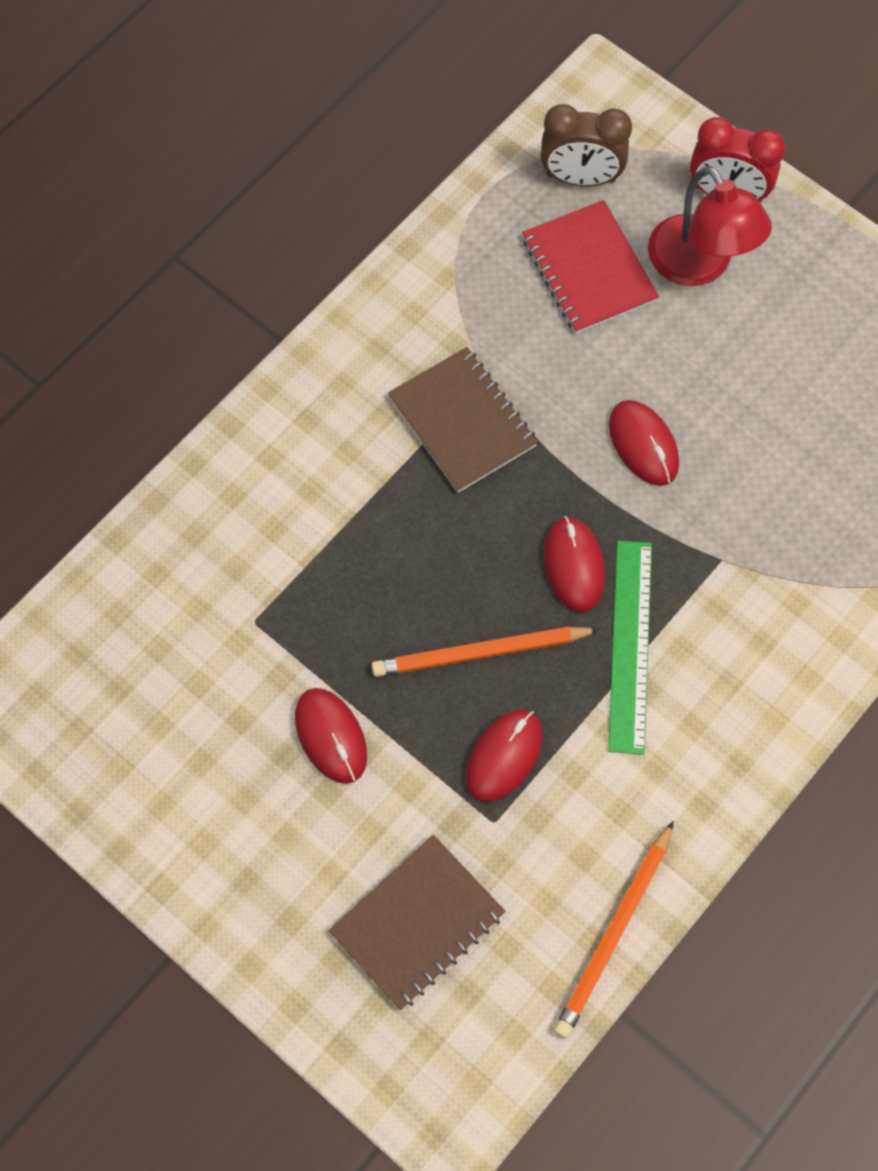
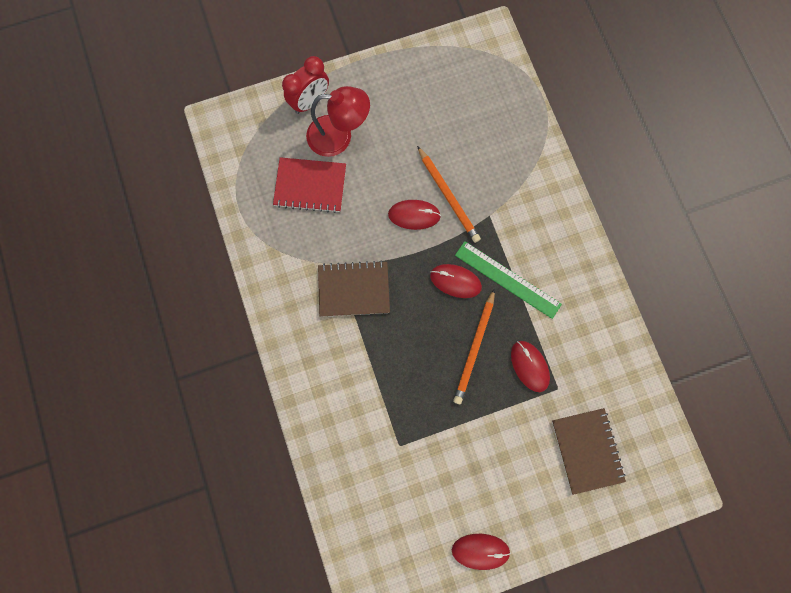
camera: 60 degrees left, 10 degrees up
red mouse [295,688,367,784] -> red mouse moved to [452,534,511,570]
brown clock [541,104,632,186] -> none
orange pencil [554,821,674,1038] -> orange pencil moved to [417,146,481,243]

